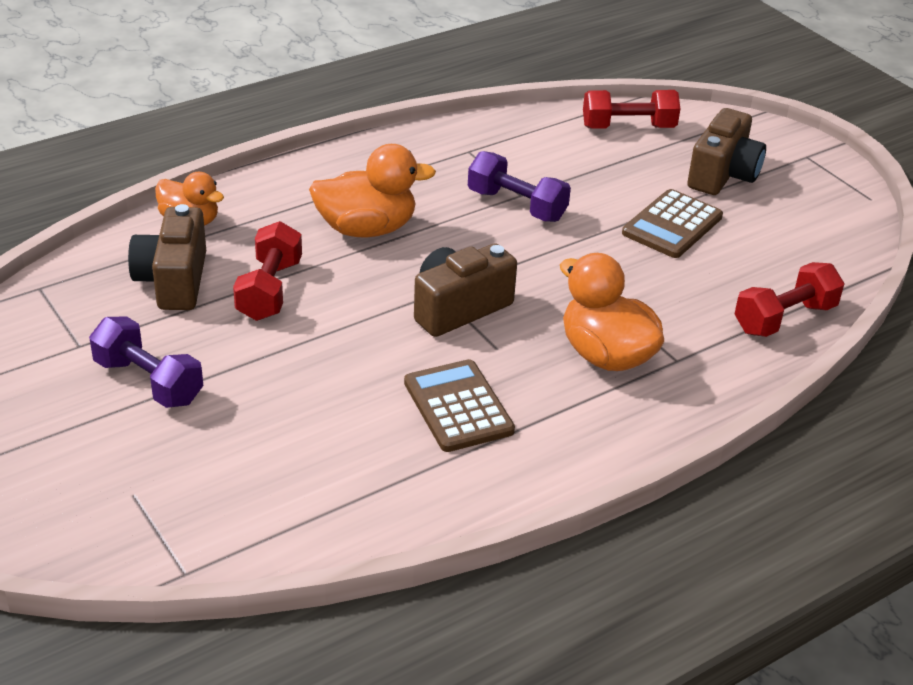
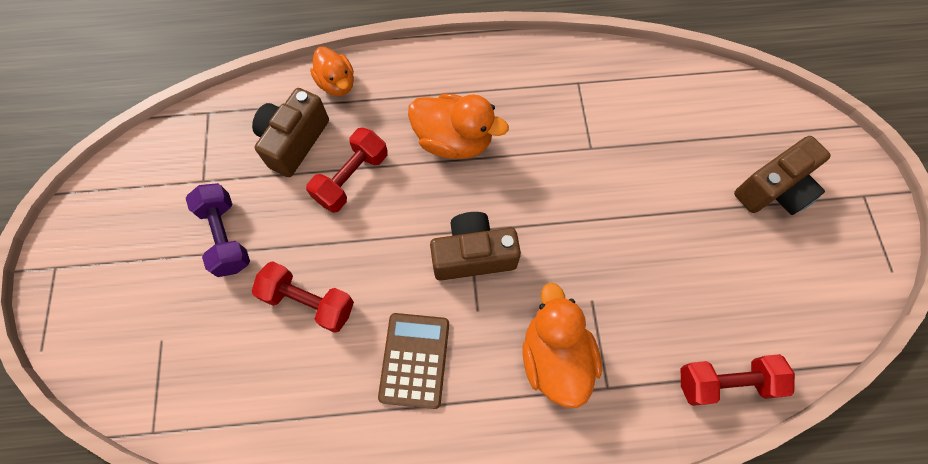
camera: 30 degrees right, 30 degrees up
purple dumbbell [468,151,571,222] -> none
red dumbbell [583,90,680,129] -> red dumbbell moved to [252,261,354,333]
brown calculator [622,189,723,258] -> none

